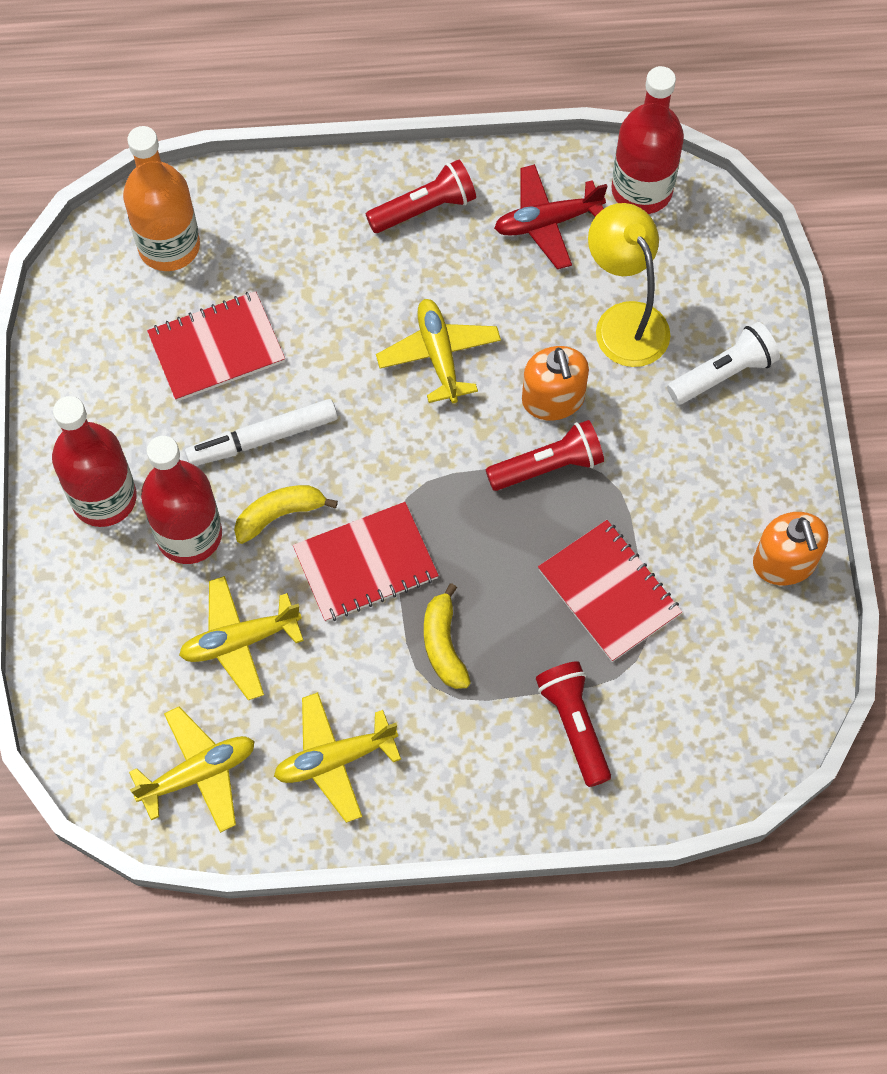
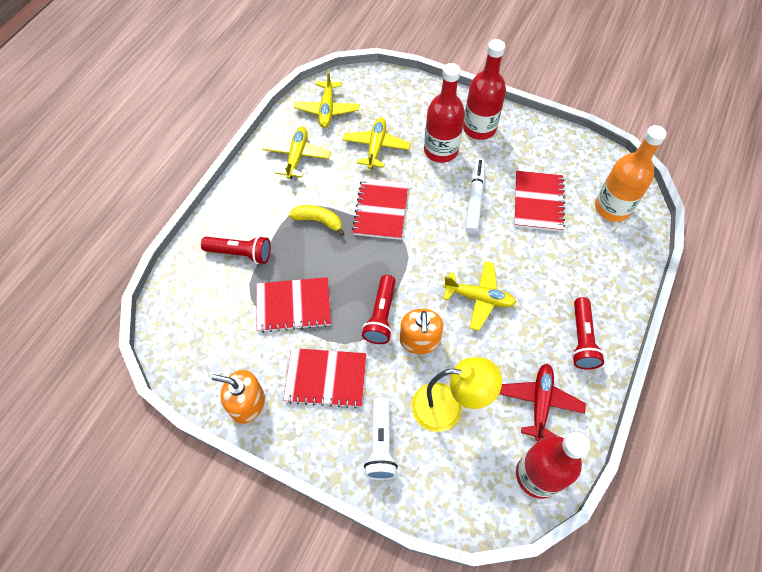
camera: 120 degrees right, 5 degrees down
yellow banana [234,485,338,544] -> none
orange soap dispenser [522,346,589,421] -> orange soap dispenser turned 105 degrees counterclockwise [400,309,444,354]
none -> red notebook [283,348,366,408]

